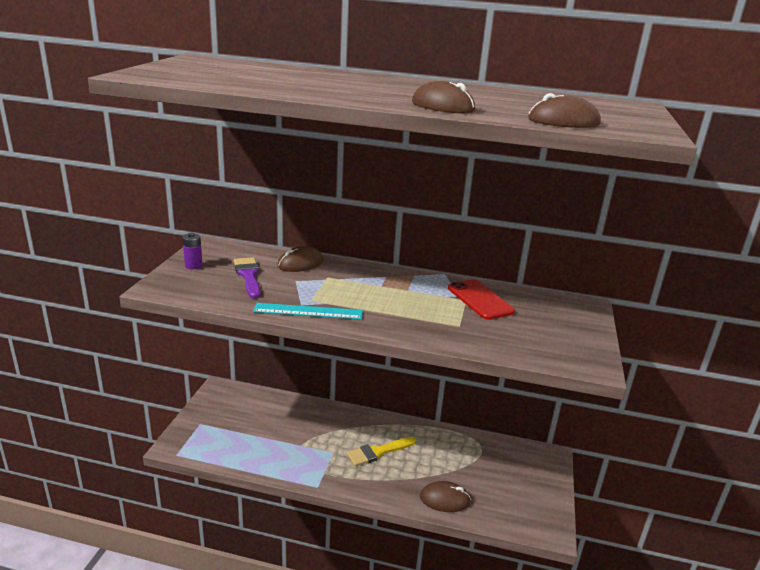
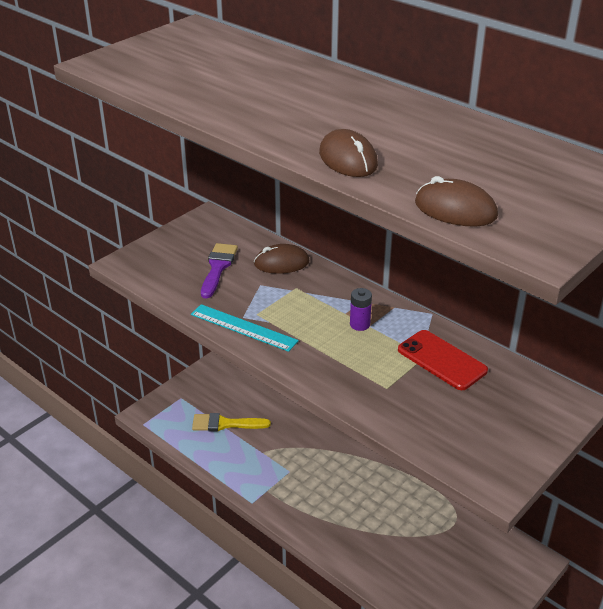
camera: 30 degrees right, 10 degrees up
purple battery [182,233,203,269] -> purple battery moved to [350,288,372,331]
yellow brush [347,437,416,466] -> yellow brush moved to [192,413,271,432]
brown mouse [420,481,471,512] -> none
red phone [448,279,515,320] -> red phone turned 45 degrees counterclockwise [398,330,488,390]

